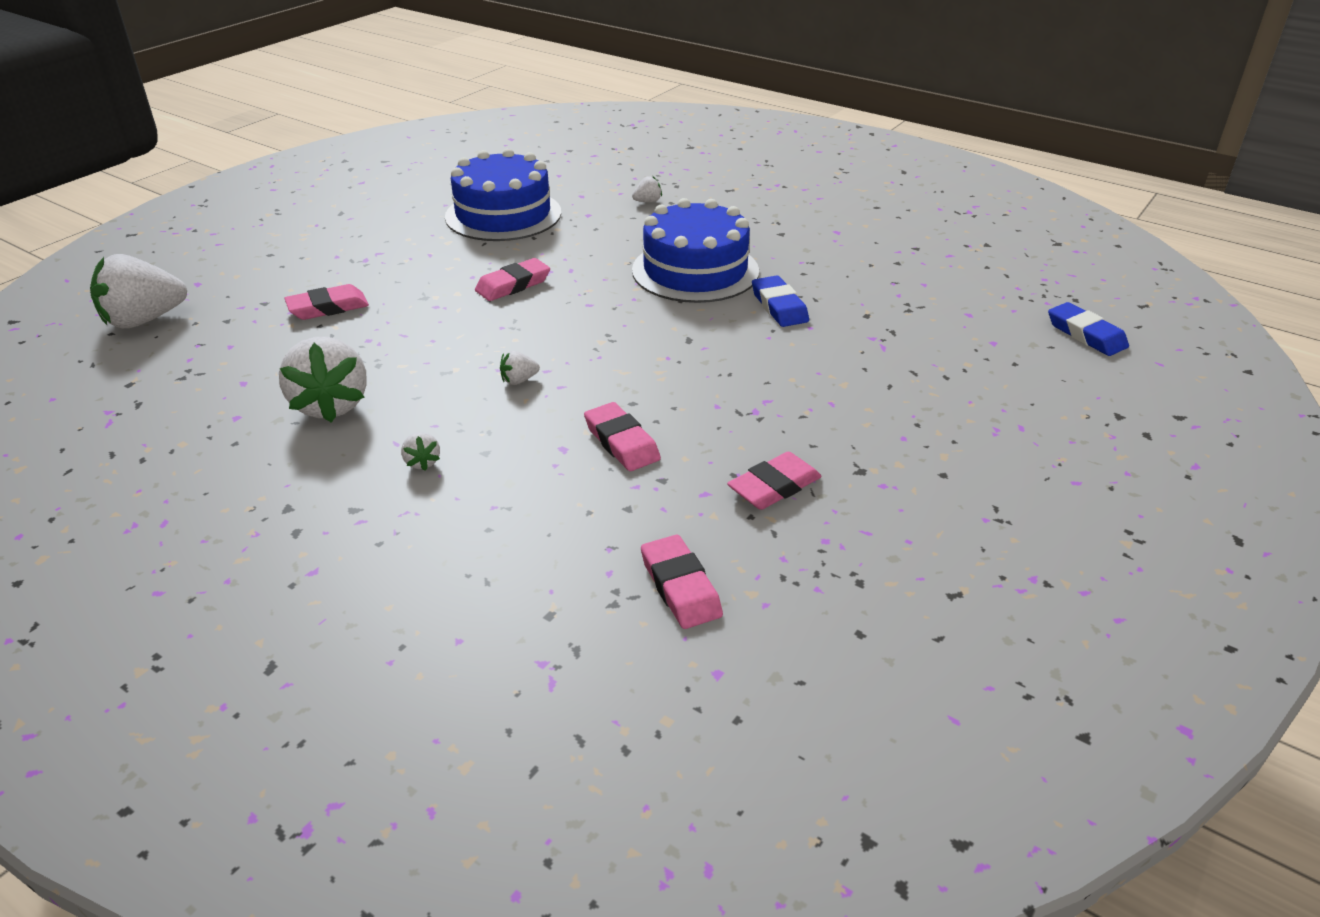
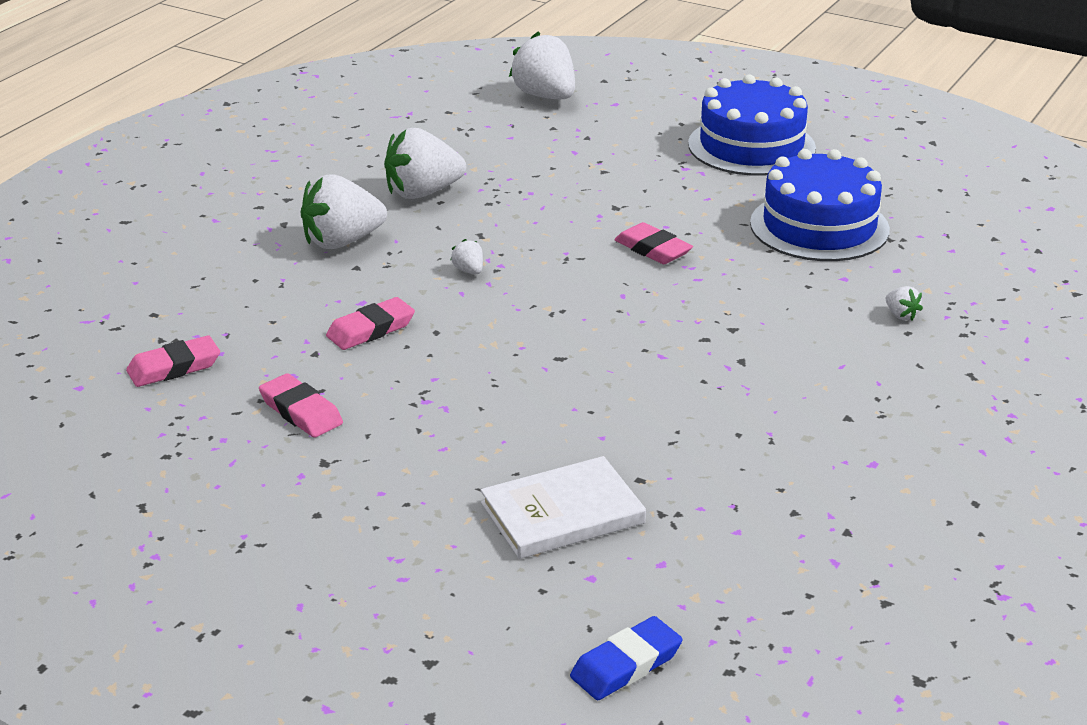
camera: 85 degrees right, 5 degrees down
pink eraser [284,284,369,320] -> none
white strawberry [401,432,440,471] -> white strawberry [301,174,387,249], size x2.32
blue cake [632,198,759,303] -> blue cake moved to [688,74,816,176]
blue eraser [752,276,809,327] -> none
none -> white book [480,456,646,559]

